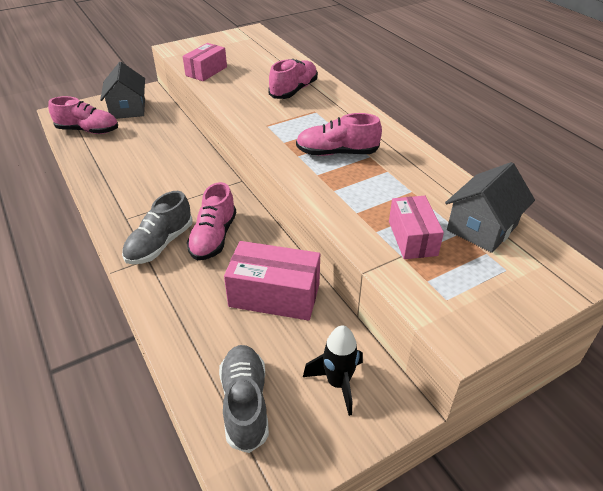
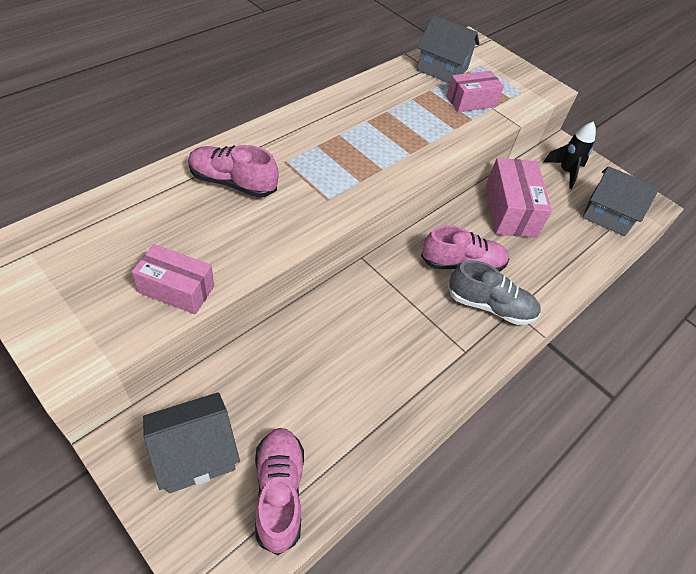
camera: 110 degrees left, 10 degrees up
grey shoe [219,345,269,453] -> grey house [582,166,660,236]
pink shoe [296,113,382,156] -> none

